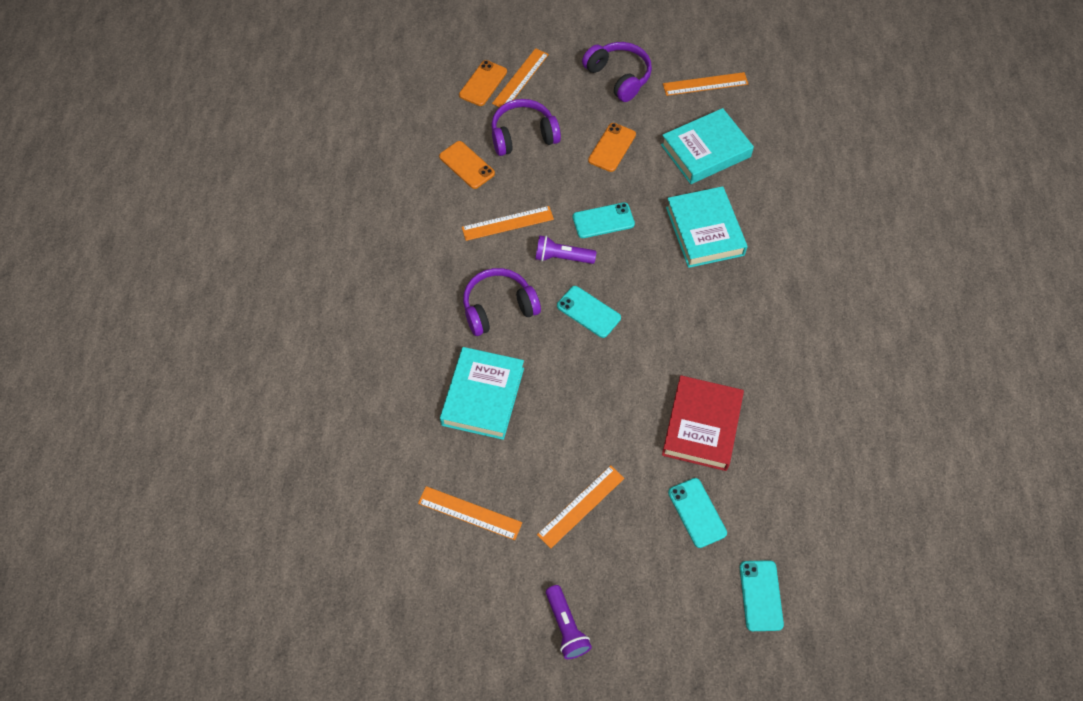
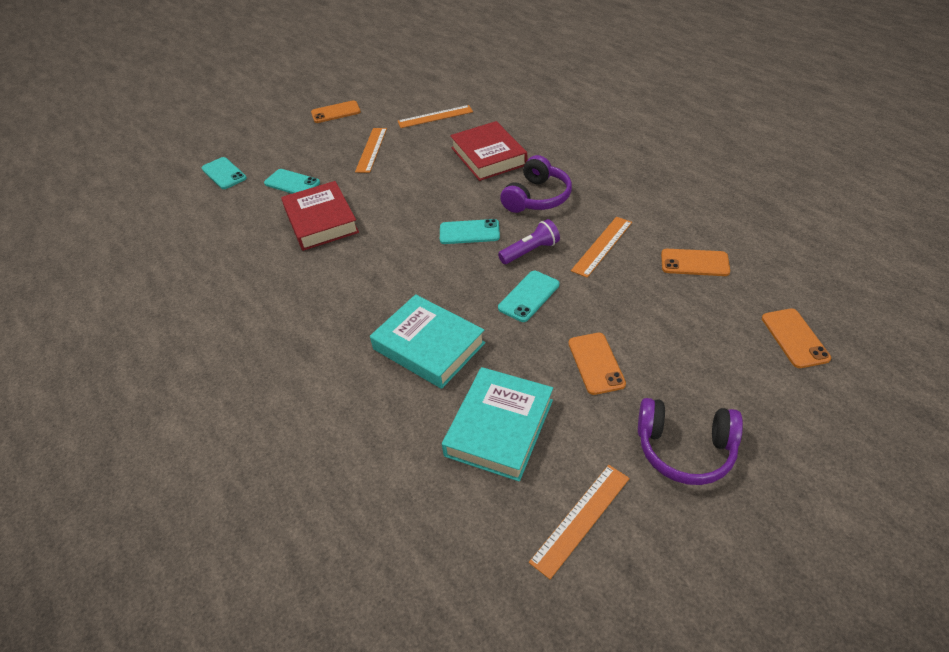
camera: 145 degrees right, 15 degrees down
turquoise book [440,347,524,440] -> red book [450,121,527,181]
purple headphones [491,99,561,156] -> none
orange ruler [492,48,549,107] -> none
purple flashlight [546,585,592,659] -> orange phone [311,100,361,123]

